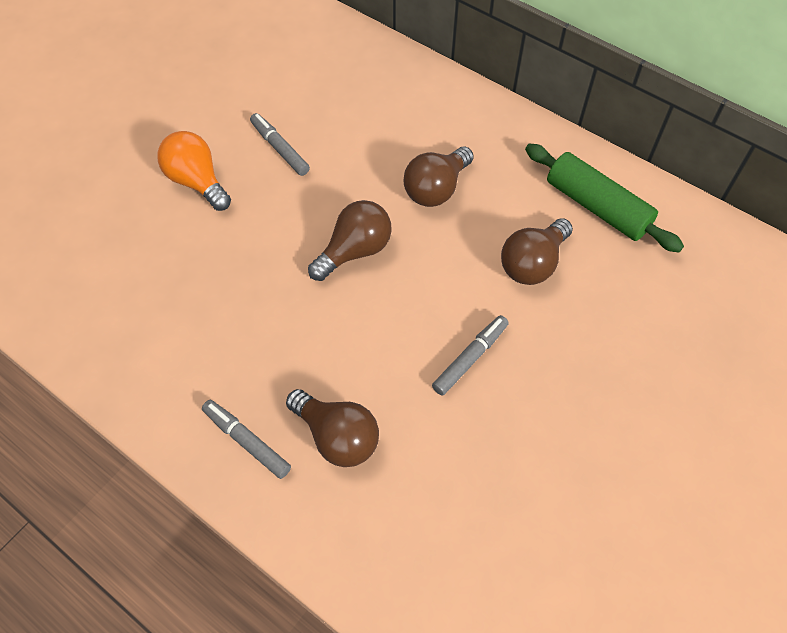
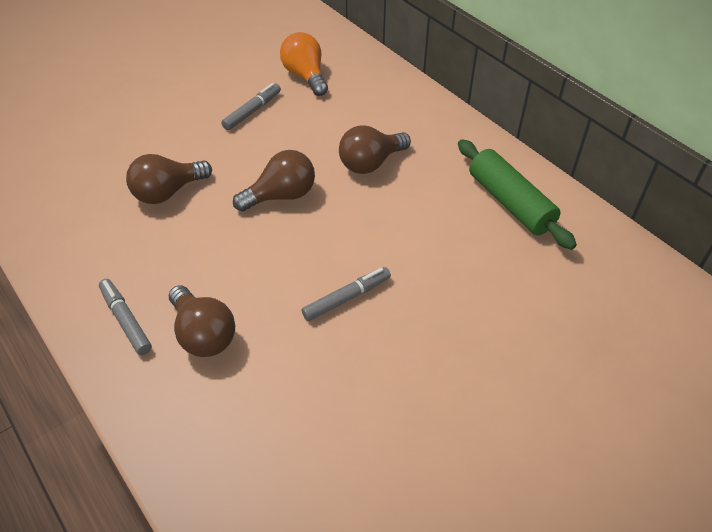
camera: 15 degrees right, 10 degrees down
orange light bulb [157,131,231,211] -> orange light bulb moved to [280,32,328,96]
grey marker [250,113,310,176] -> grey marker turned 60 degrees clockwise [221,83,281,130]
brown light bulb [501,218,573,285] -> brown light bulb moved to [126,154,212,204]

